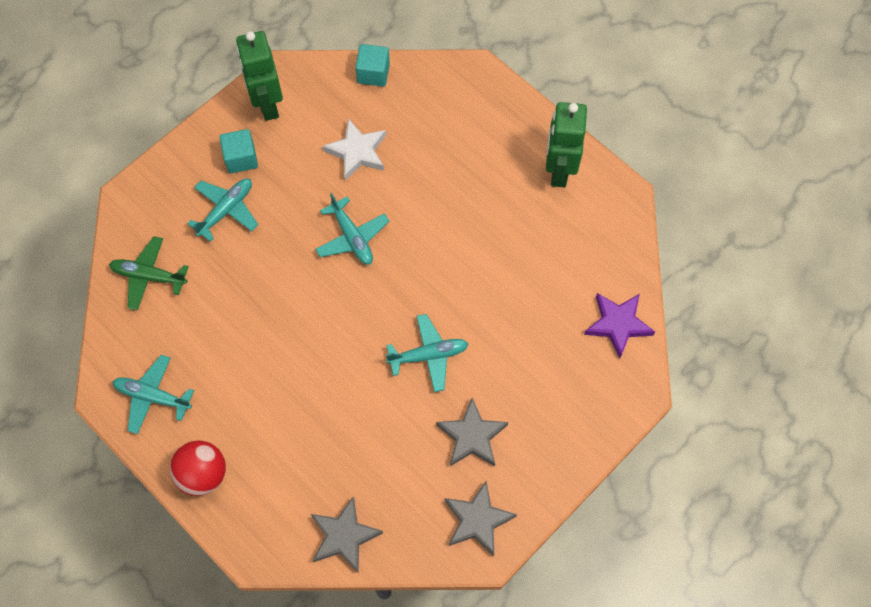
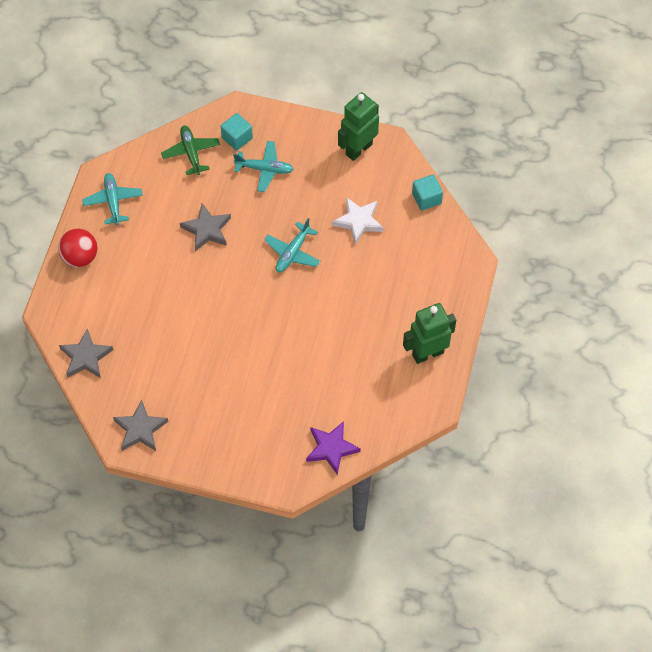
camera: 60 degrees right, 5 degrees down
turquoise cube [219,129,258,173] -> turquoise cube moved to [220,113,253,151]
turquoise plane [386,314,468,392] -> none
grey star [436,398,508,466] -> grey star moved to [180,203,231,251]

